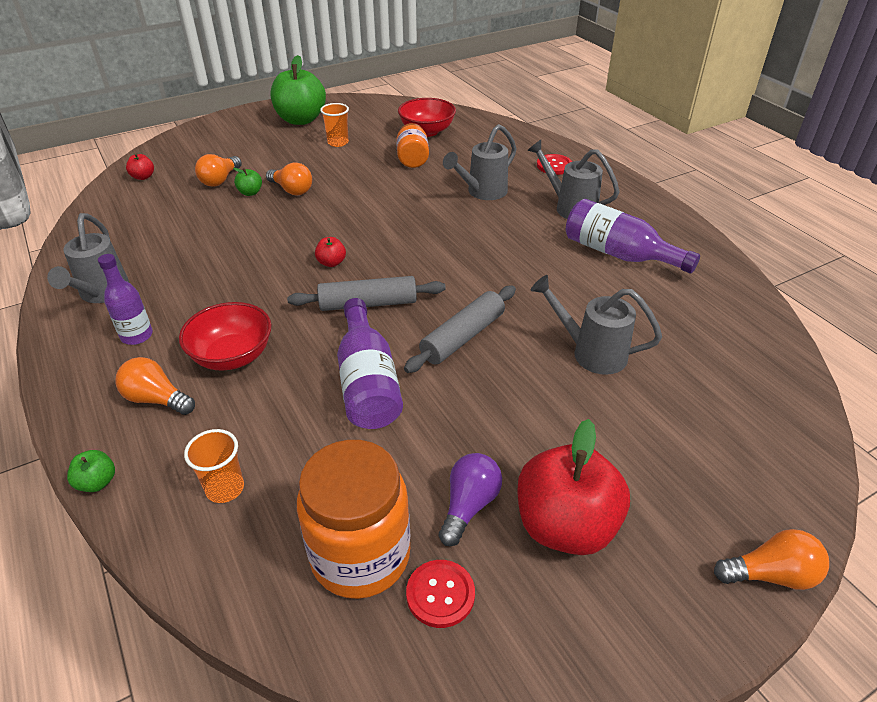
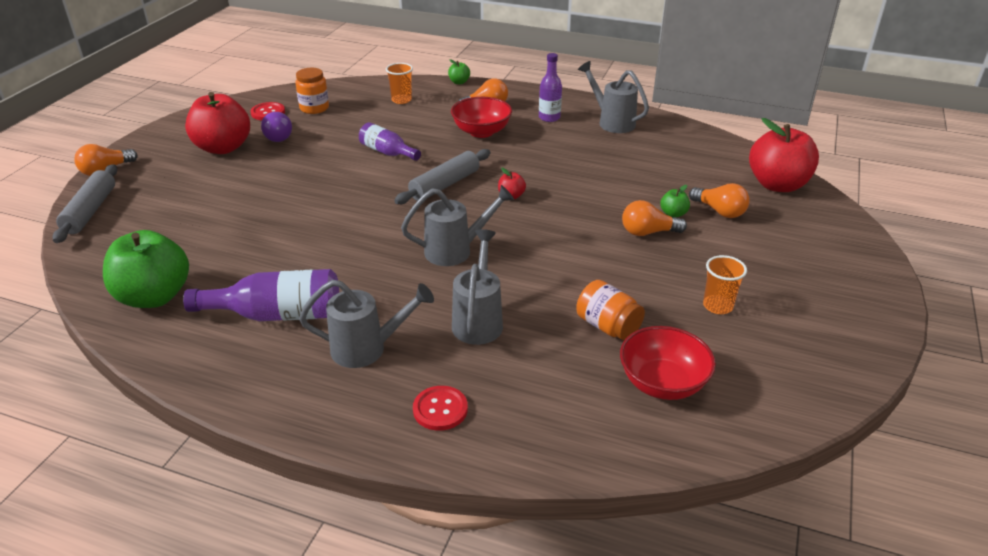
camera: 140 degrees right, 5 degrees down
red apple [126,154,154,180] -> red apple [749,118,819,192], size x2.38
orange light bulb [195,154,242,187] -> orange light bulb turned 150 degrees clockwise [689,183,750,218]
green apple [270,55,326,125] -> green apple moved to [103,230,189,308]
orange jar [297,440,410,599] -> orange jar [295,68,329,114], size x0.58
purple bottle [337,298,403,429] -> purple bottle [359,122,421,161], size x0.64
grey rolling pin [404,286,516,373] -> grey rolling pin moved to [53,164,117,243]
grey watering can [531,275,662,375] -> grey watering can moved to [401,185,514,266]

